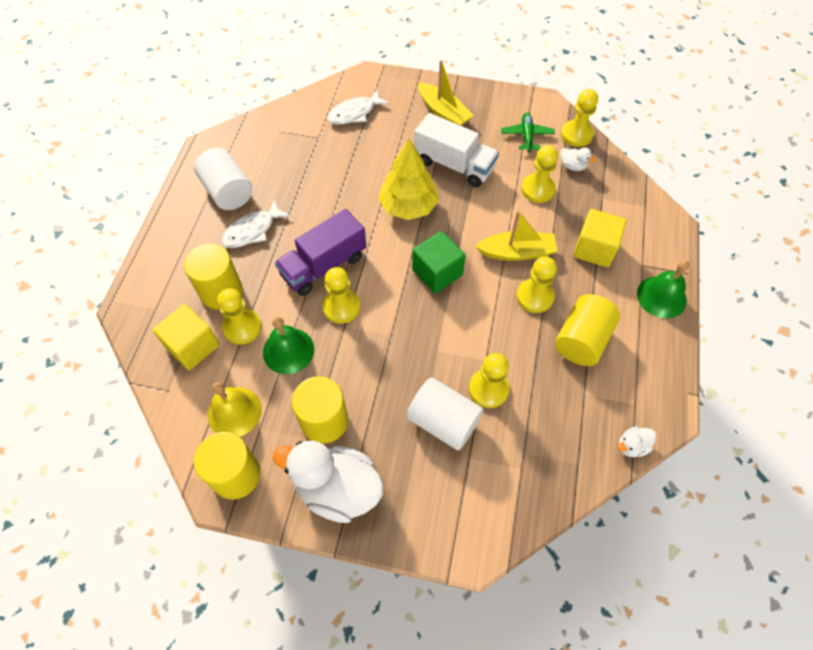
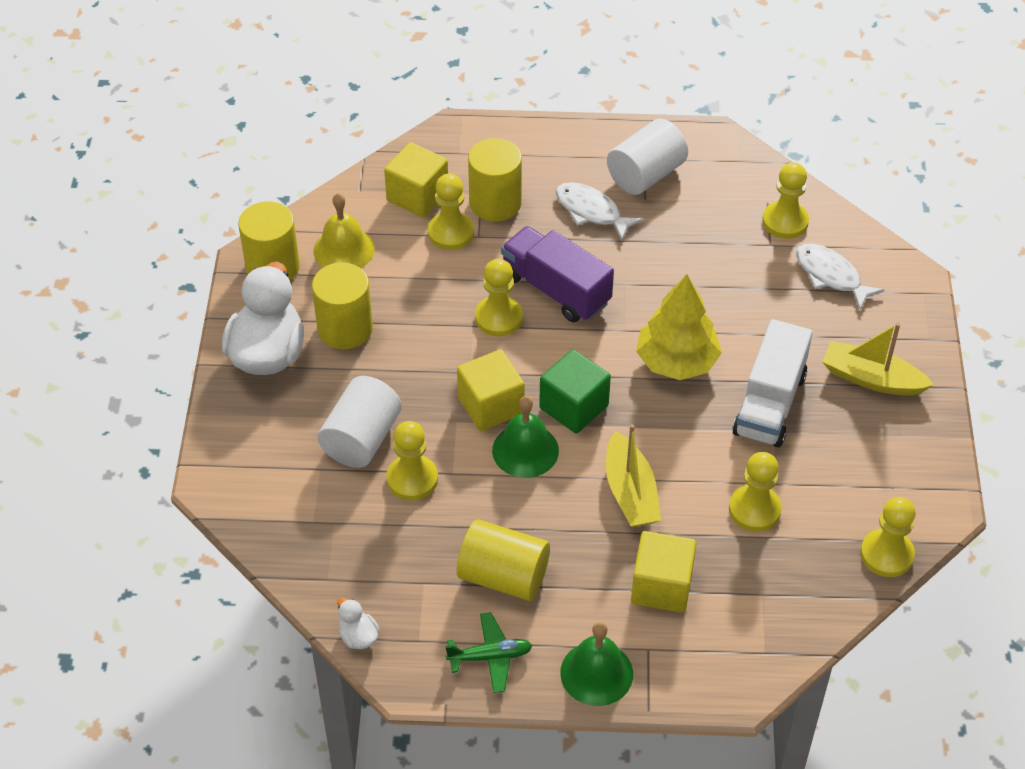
camera: 80 degrees right, 10 degrees down
green bell [263,317,314,374] -> green bell moved to [492,396,559,478]
yellow boat [418,60,474,126] -> yellow boat turned 75 degrees clockwise [822,323,934,395]
green plane [501,113,555,152] -> green plane moved to [445,612,533,693]
yellow pawn [516,256,557,313] -> yellow pawn moved to [762,162,809,239]
white duck [560,148,596,171] -> none
none -> yellow cube [457,349,525,431]

